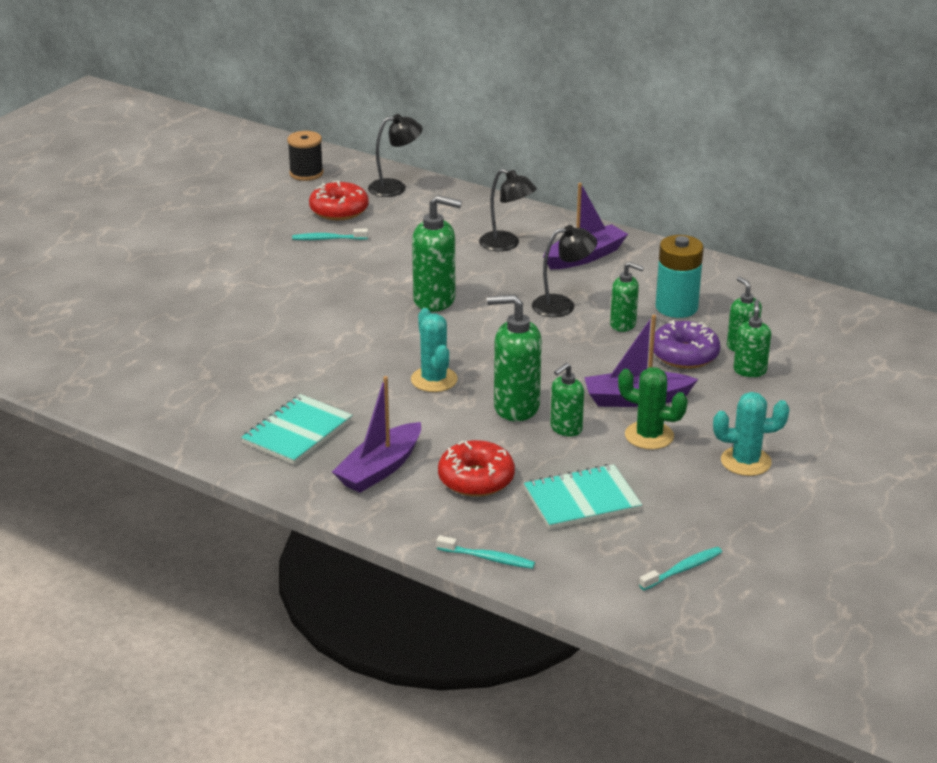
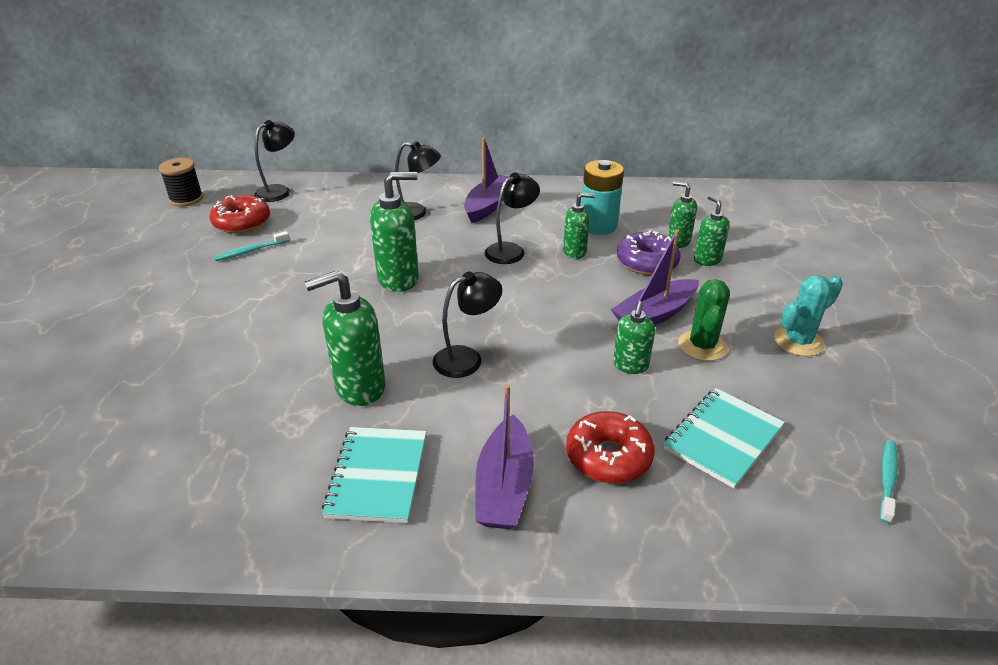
camera: 30 degrees left, 5 degrees up
turquoise cactus [411,308,458,392] -> black lamp [433,271,502,378]
turquoise toothbrush [437,536,535,569] -> none
green soap dispenser [487,295,542,422] -> green soap dispenser moved to [305,271,385,406]
green cactus [618,367,688,450] -> green cactus turned 75 degrees counterclockwise [678,279,730,361]

